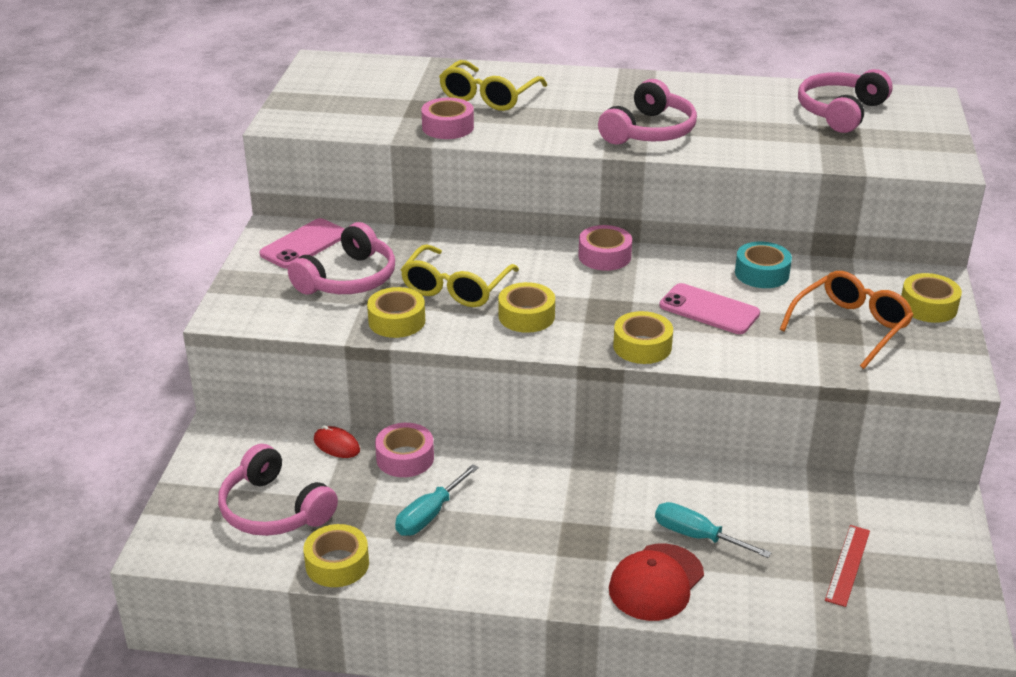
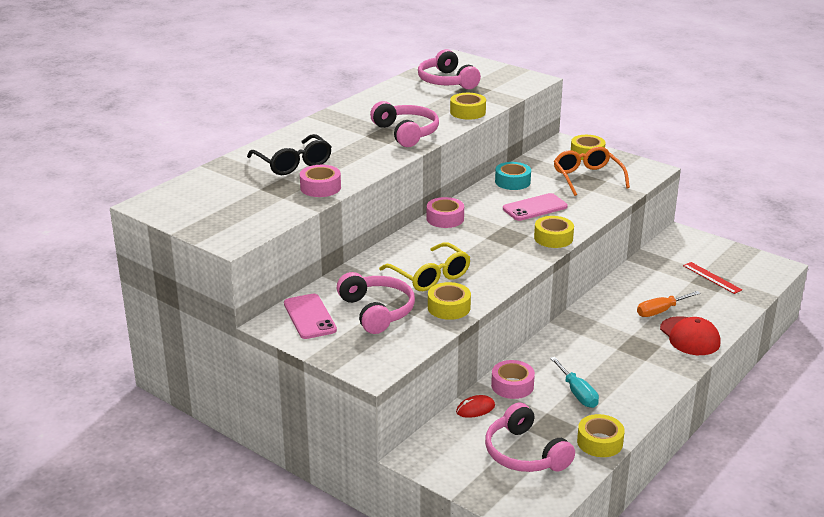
camera: 60 degrees left, 5 degrees down
pink headphones [218,444,338,536] -> pink headphones turned 75 degrees clockwise [485,403,575,472]
yellow glasses [439,60,547,111] -> black glasses [247,134,332,175]
yellow tape [498,282,555,333] -> yellow tape moved to [450,93,486,120]
turquoise screwdriver [655,502,772,558] -> orange screwdriver [637,291,701,317]

